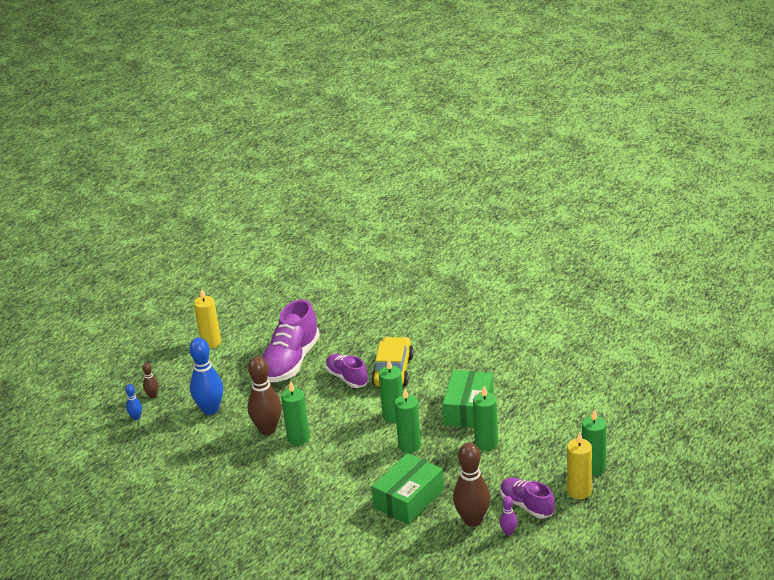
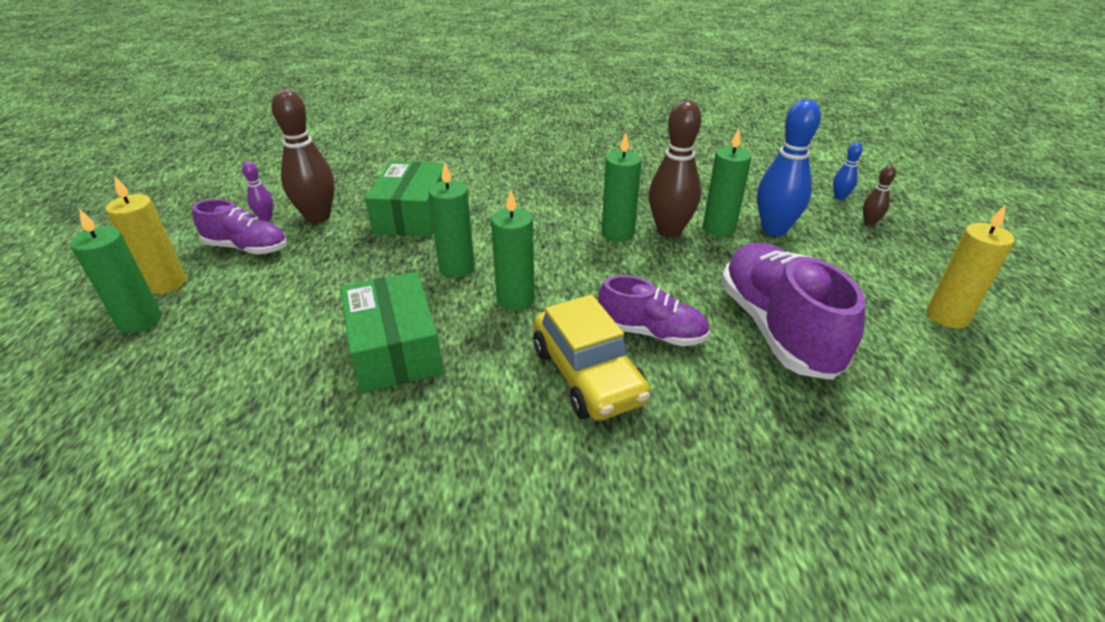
camera: 145 degrees right, 5 degrees up
green candle [473,386,498,451] -> green candle moved to [703,128,752,237]

